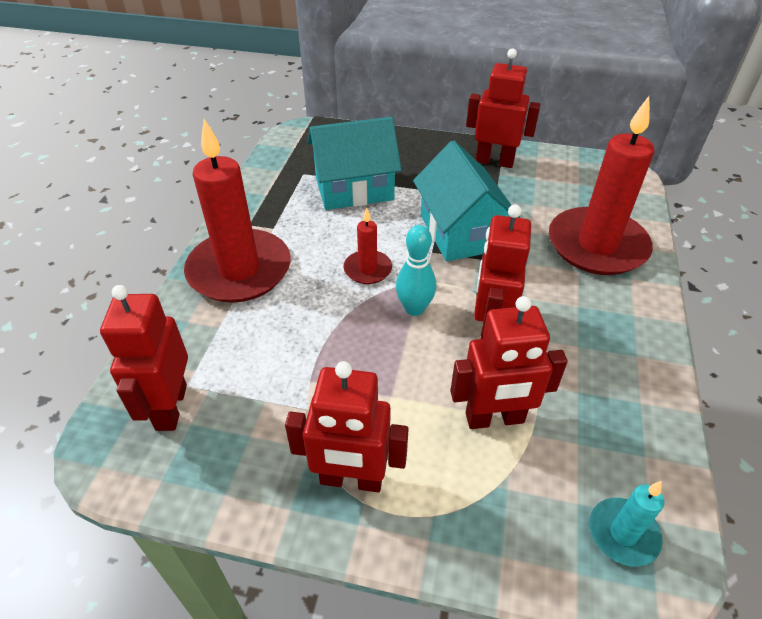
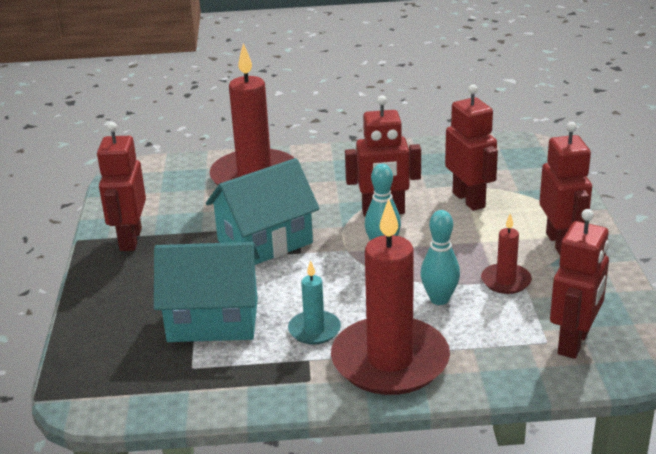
camera: 105 degrees left, 15 degrees down
red robot [100,285,188,431] -> red robot turned 45 degrees counterclockwise [550,209,609,359]
turquoise house [307,117,401,210] -> turquoise house turned 60 degrees counterclockwise [154,242,260,342]
red candle [343,207,392,284] -> red candle moved to [481,214,532,294]
turquoise candle [590,481,665,567] -> turquoise candle moved to [288,260,341,345]
none -> turquoise bowling pin [421,210,460,305]

